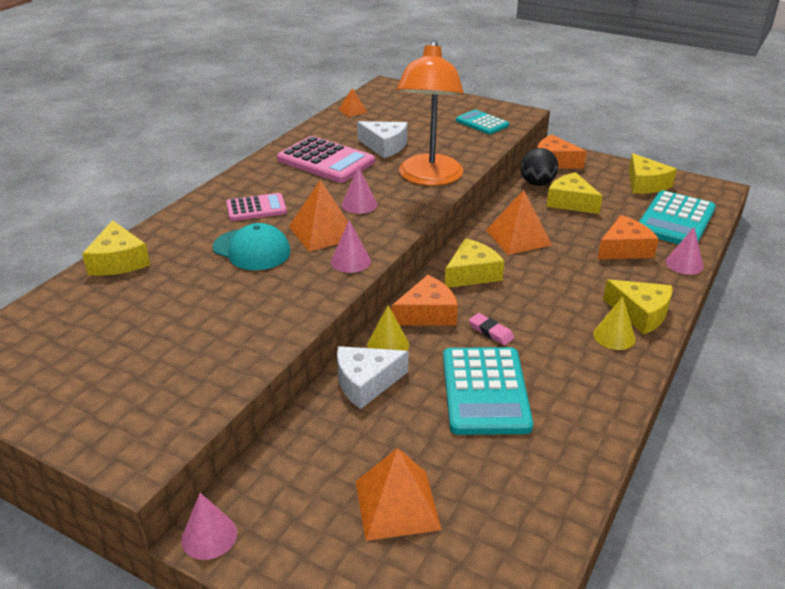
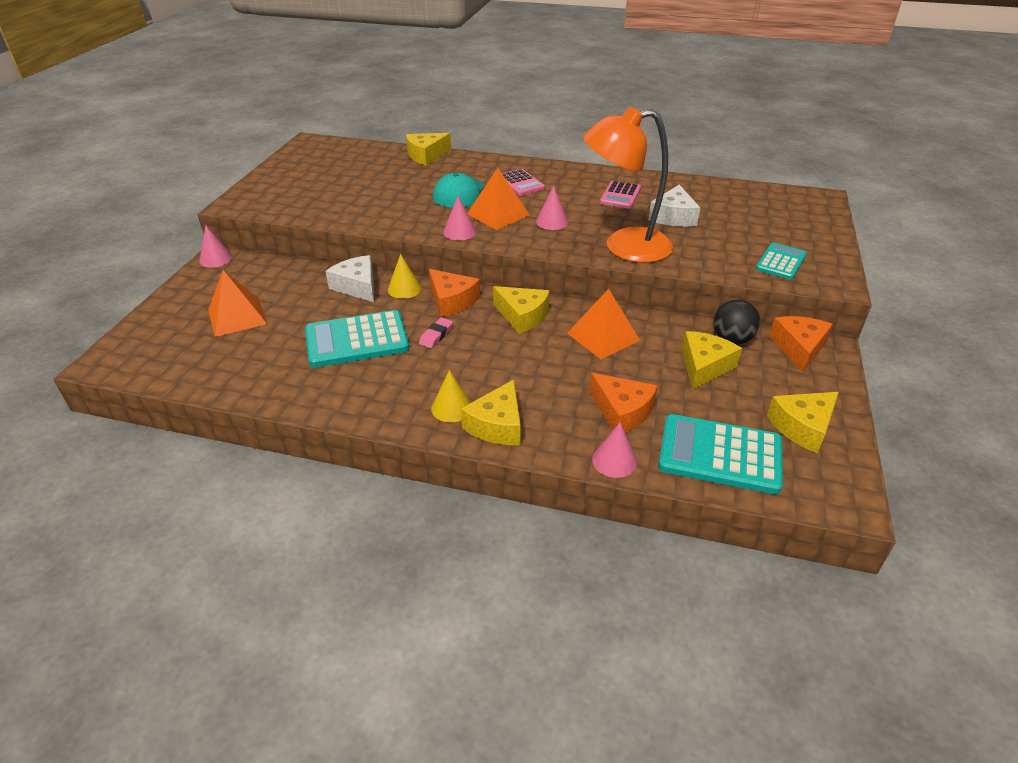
camera: 75 degrees right, 5 degrees up
pink calculator [277,136,375,183] -> pink calculator [600,181,641,209], size x0.60
orange pyramid [338,88,368,117] -> none

